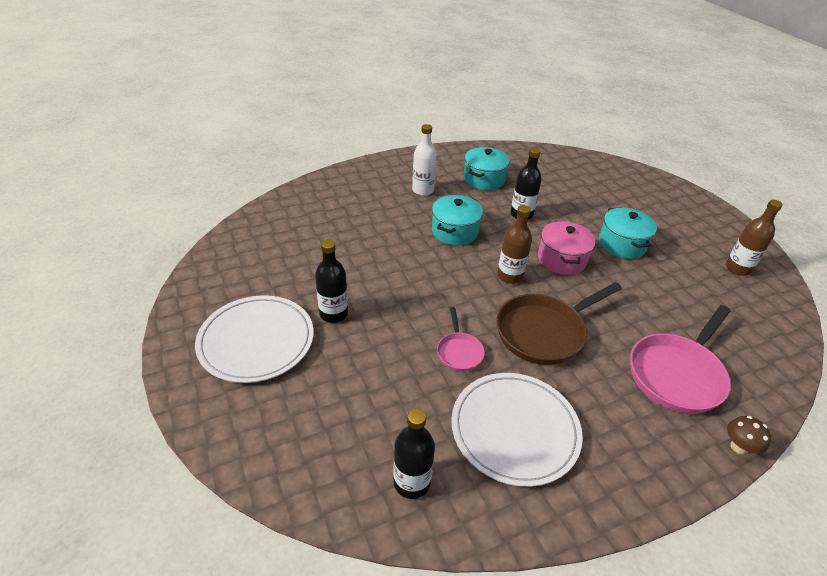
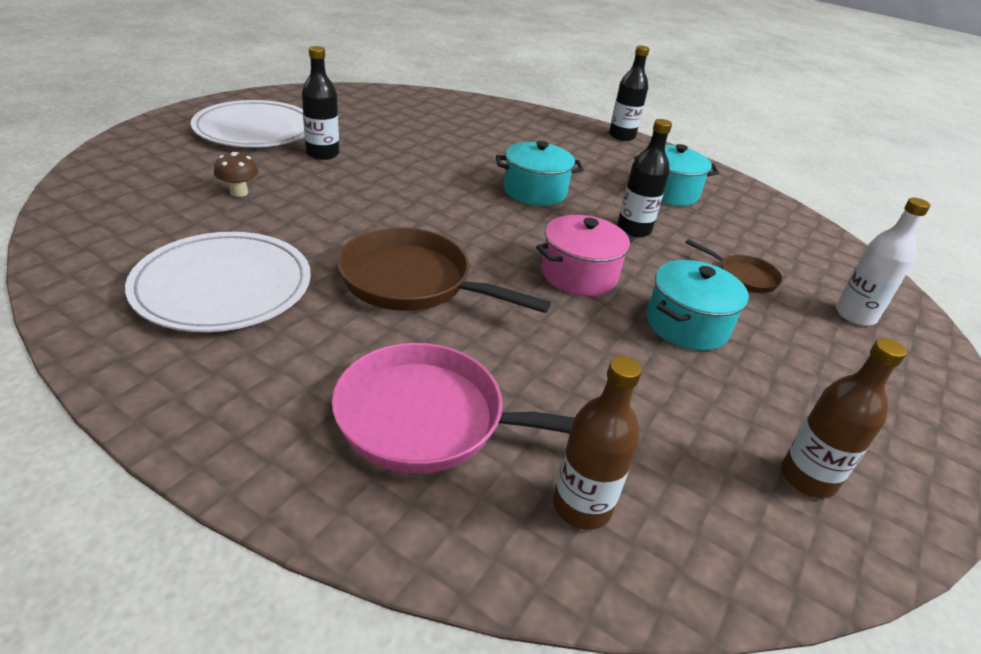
camera: 55 degrees right, 5 degrees down
black bottle [393,408,435,499] -> black bottle moved to [609,45,649,141]
white bottle [412,124,437,196] -> white bottle moved to [836,198,930,326]
pink pan [437,307,485,372] -> none
brown bottle [497,205,532,284] -> brown bottle moved to [553,356,642,530]
brown mushroom [727,416,771,454] -> brown mushroom moved to [214,152,258,197]
none -> brown pan [685,239,783,293]

